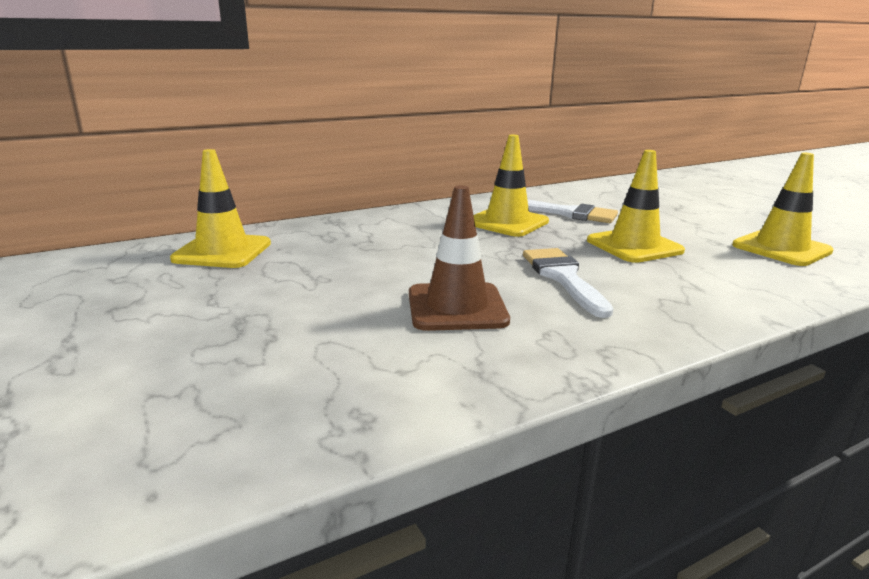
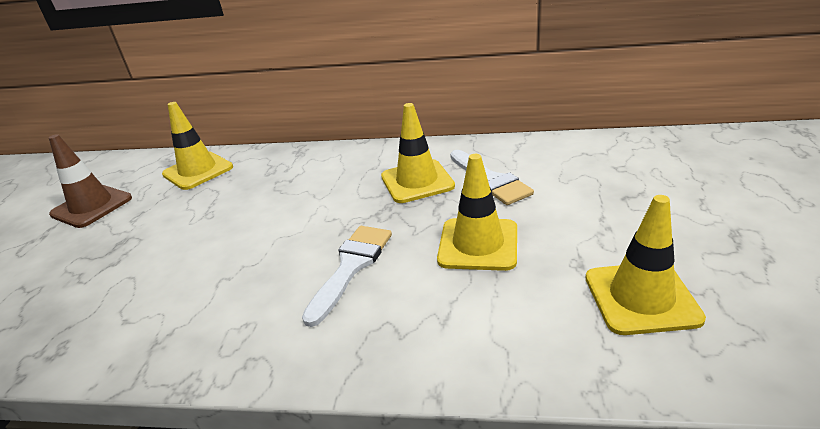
camera: 40 degrees right, 10 degrees up
brown traffic cone [409,185,510,331] -> brown traffic cone moved to [49,134,132,228]

